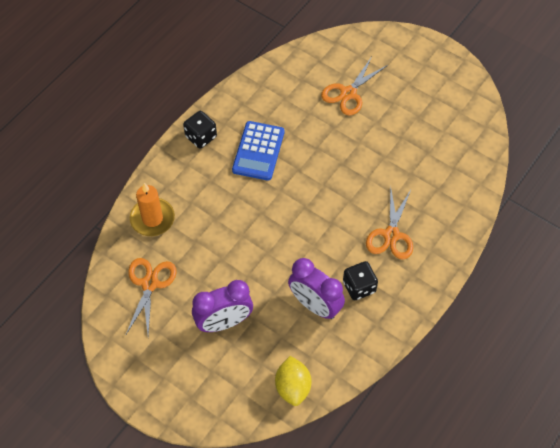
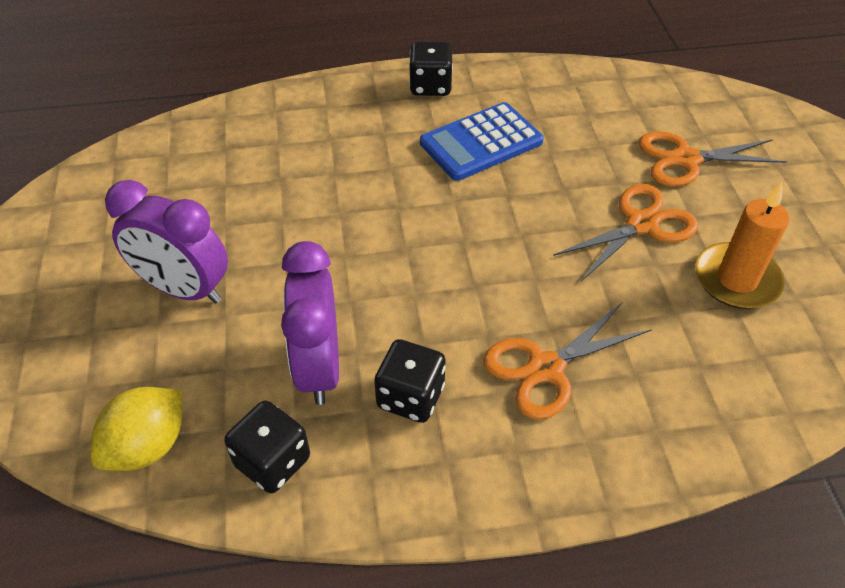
camera: 45 degrees right, 10 degrees down
orange scissors [126,258,177,335] -> orange scissors moved to [553,184,698,281]
orange candle [130,183,175,236] -> orange candle moved to [695,182,789,309]
none -> black dice [224,401,310,493]

